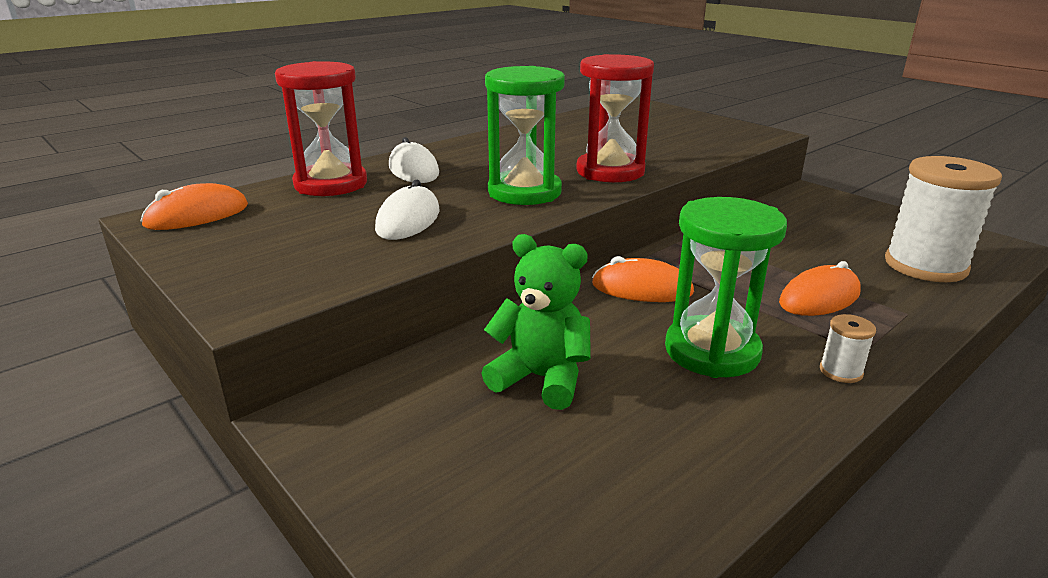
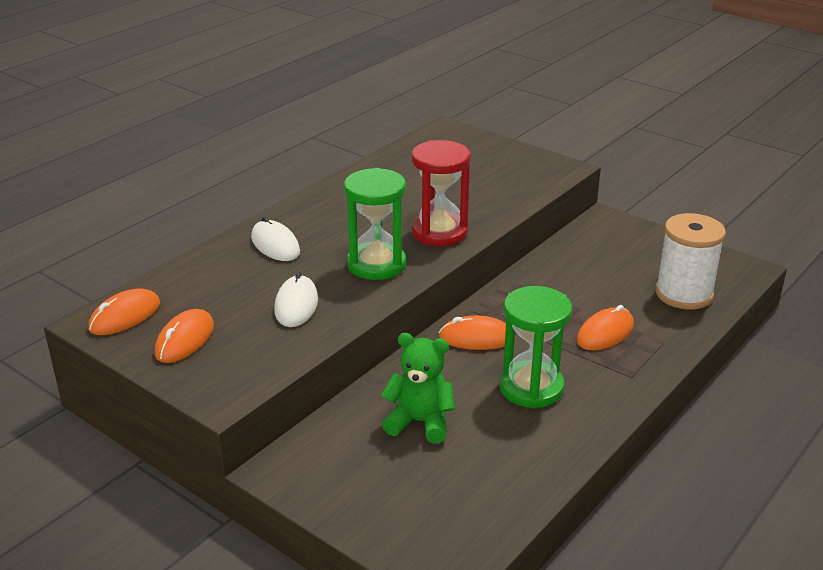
camera: 10 degrees left, 5 degrees up
red hourglass [275,61,367,196] -> none
white spool [820,314,876,383] -> none
none -> orange mouse [155,309,214,363]

